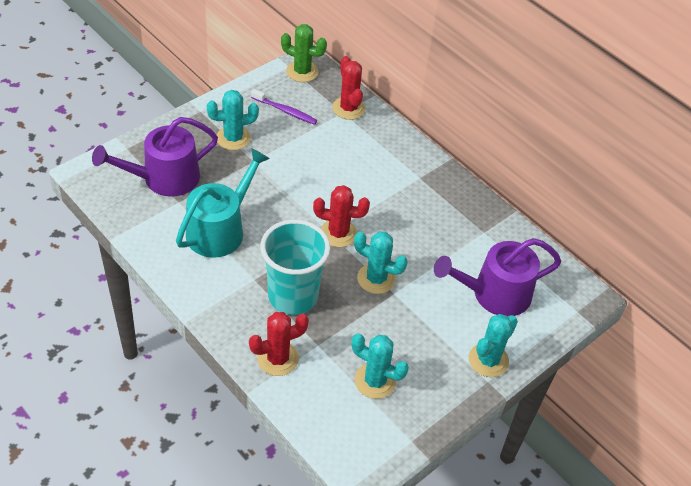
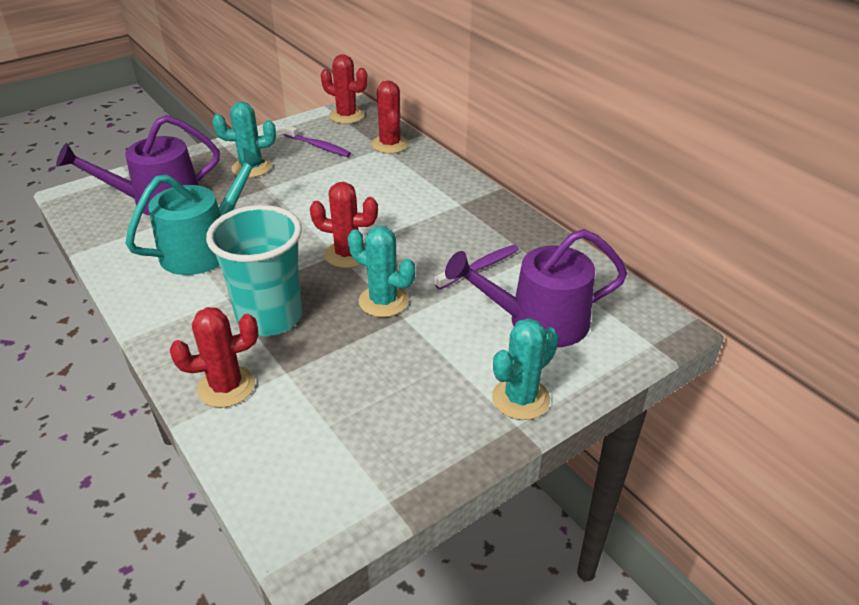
camera: 10 degrees right, 10 degrees down
green cactus [281,24,327,82] -> red cactus [321,54,368,124]
turquoise cactus [351,334,409,399] -> none
none -> purple toothbrush [435,245,519,290]

